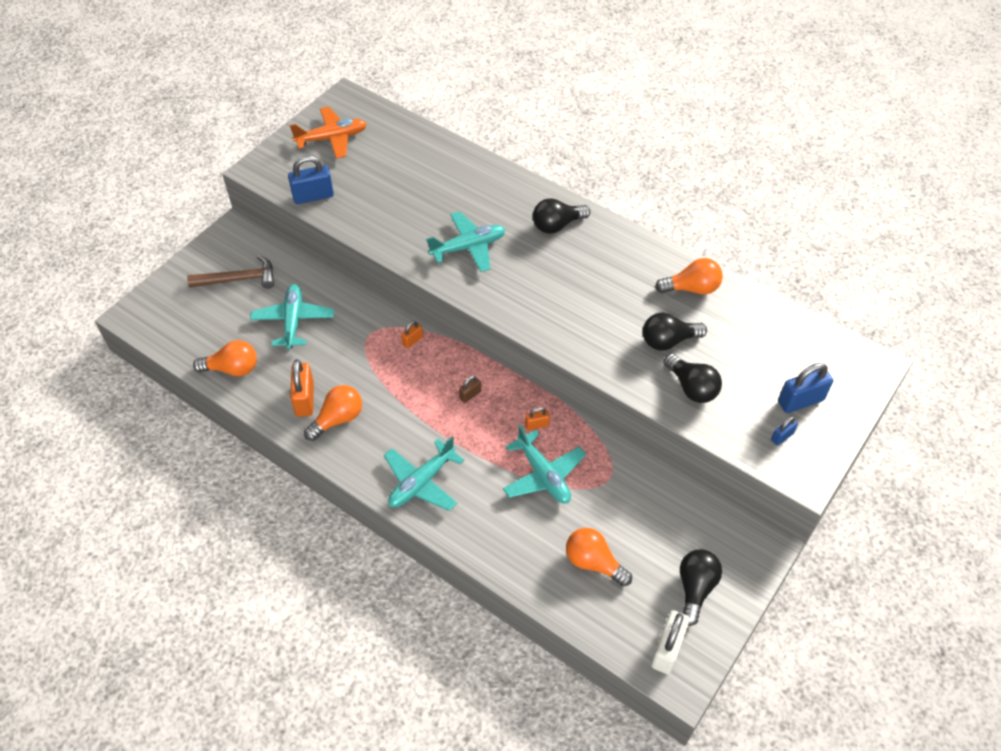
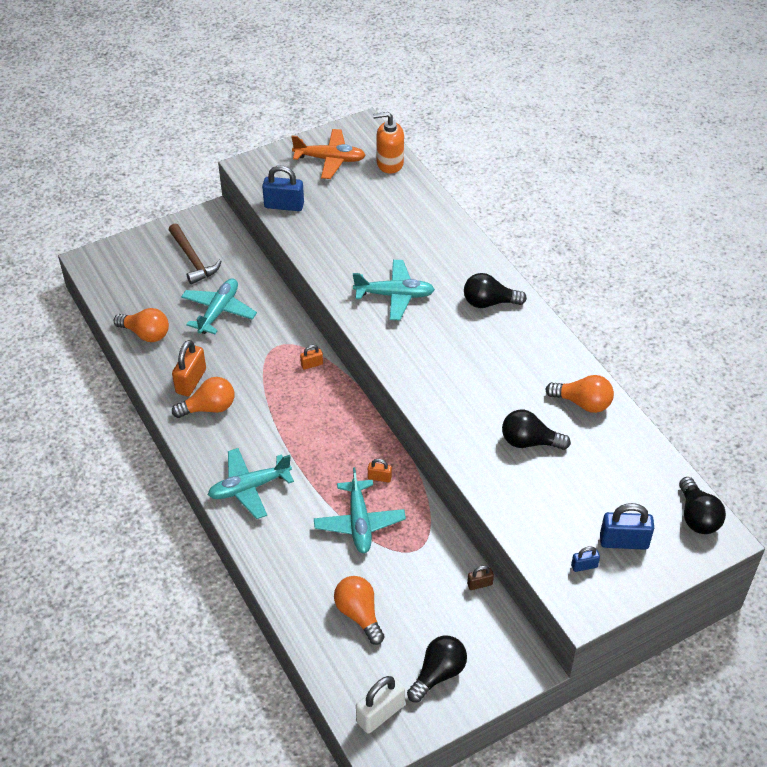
camera: 25 degrees right, 5 degrees down
brown hammer [187,255,274,289] -> brown hammer turned 45 degrees clockwise [169,224,221,284]
brown padlock [459,376,481,403] -> brown padlock moved to [467,566,494,590]
black light bulb [664,354,722,403] -> black light bulb moved to [679,477,726,534]
none -> orange soap dispenser [373,112,404,174]

